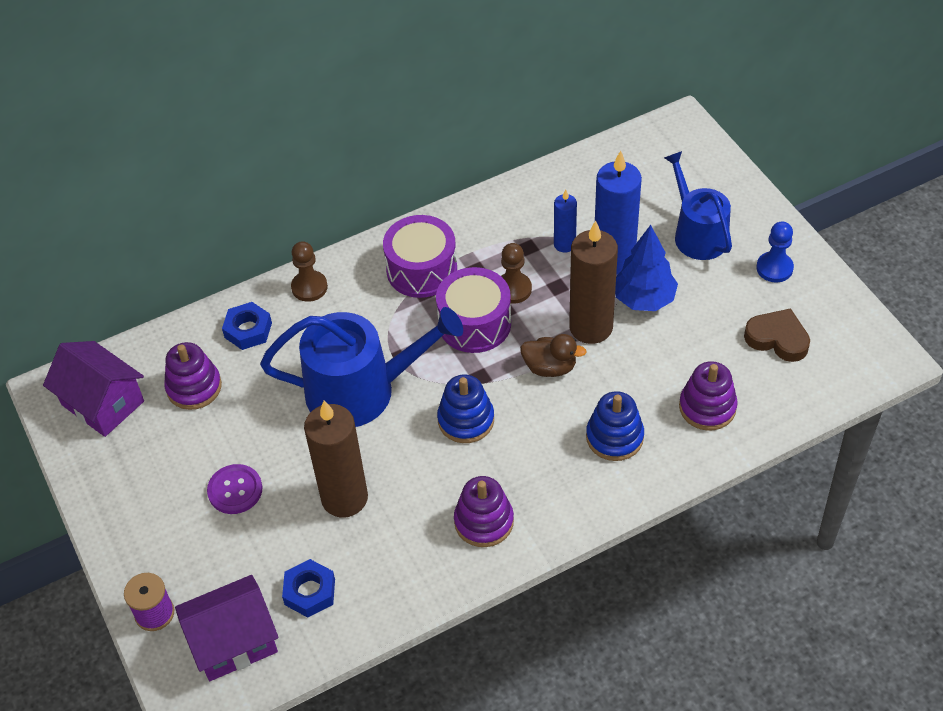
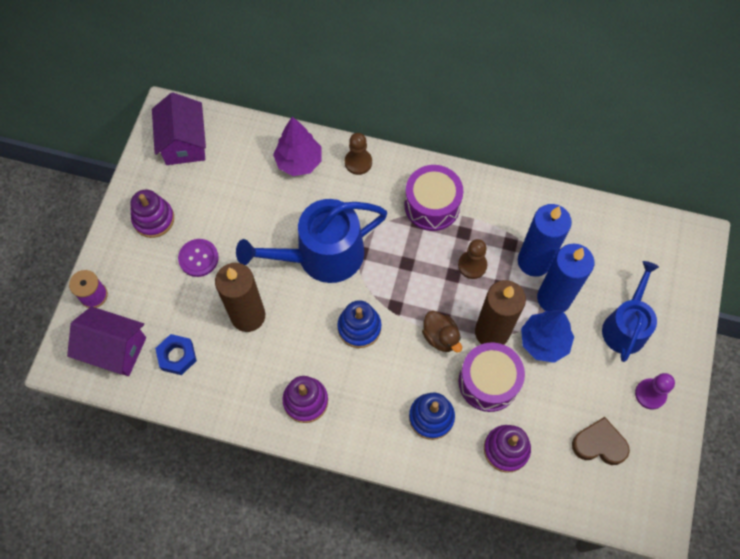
camera: 40 degrees right, 15 degrees up
purple stacking toy [164,342,222,410] -> purple stacking toy moved to [130,190,174,238]
blue nut [222,302,272,350] -> purple tree [273,117,322,176]
blue watering can [260,307,463,427] -> blue watering can turned 120 degrees clockwise [236,199,388,283]
purple drum [436,267,511,353] -> purple drum moved to [459,342,525,412]
blue candle [554,190,577,252] -> blue candle [518,204,572,277], size x1.89
brown heart [744,308,810,362] -> brown heart turned 60 degrees counterclockwise [572,417,630,465]
blue pawn [756,221,794,282] -> purple pawn [635,373,675,410]

